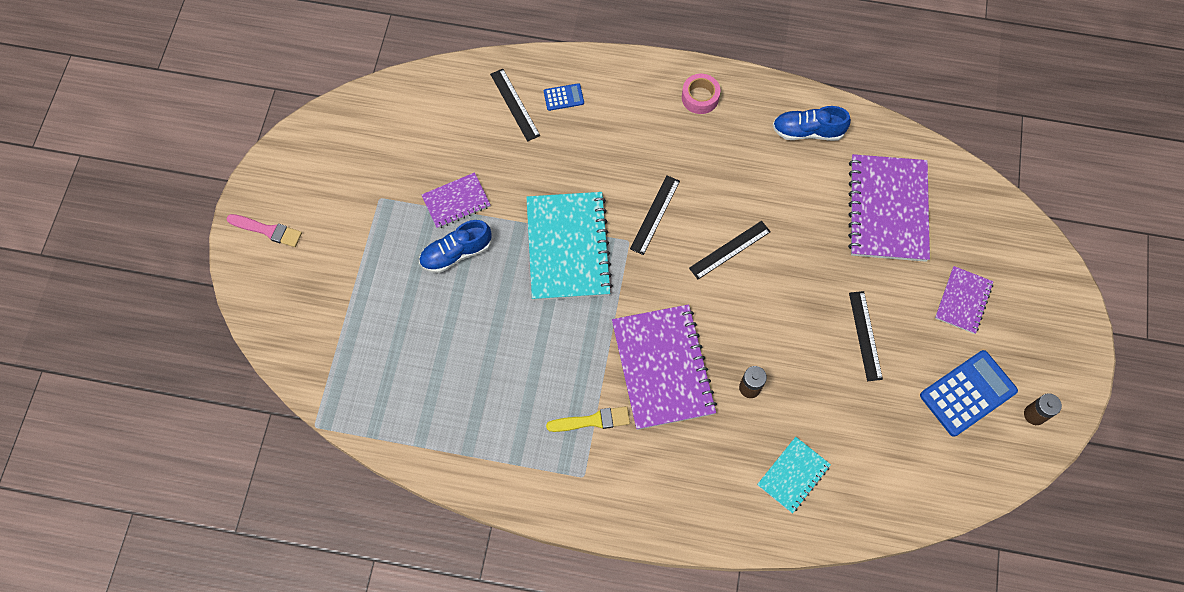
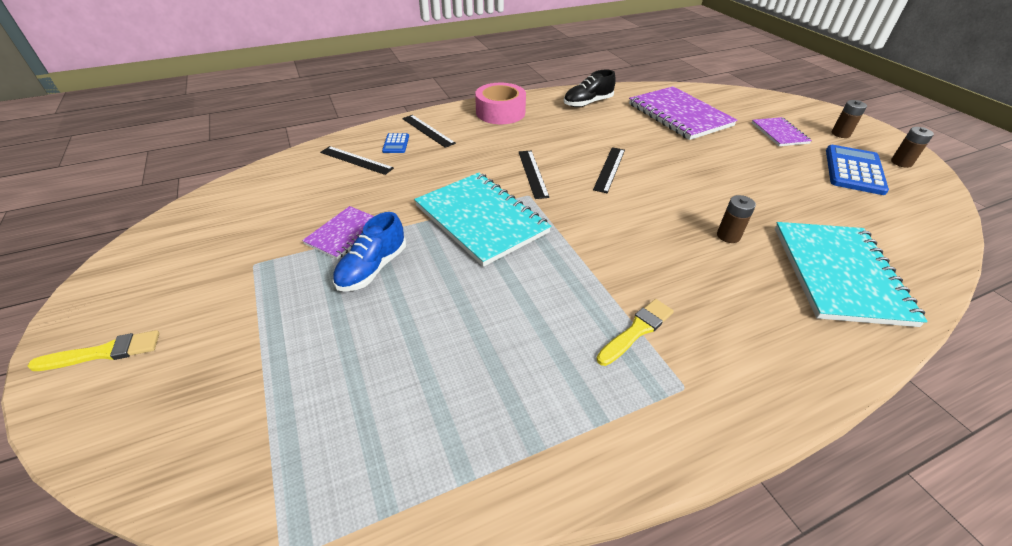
camera: 35 degrees left, 25 degrees down
pink brush [226,214,302,247] -> yellow brush [28,330,159,371]
blue calculator [544,83,584,111] -> blue calculator turned 135 degrees clockwise [382,133,409,153]
purple notebook [612,304,717,430] -> none
pink tape [682,74,720,114] -> pink tape [475,83,526,124], size x1.59
turquoise notebook [757,437,831,513] -> turquoise notebook [775,222,928,327], size x1.88
blue shoe [773,106,851,141] -> black shoe [564,70,616,107]
black ruler [849,291,883,381] -> black ruler moved to [402,115,456,148]
none -> brown battery [832,100,867,138]

